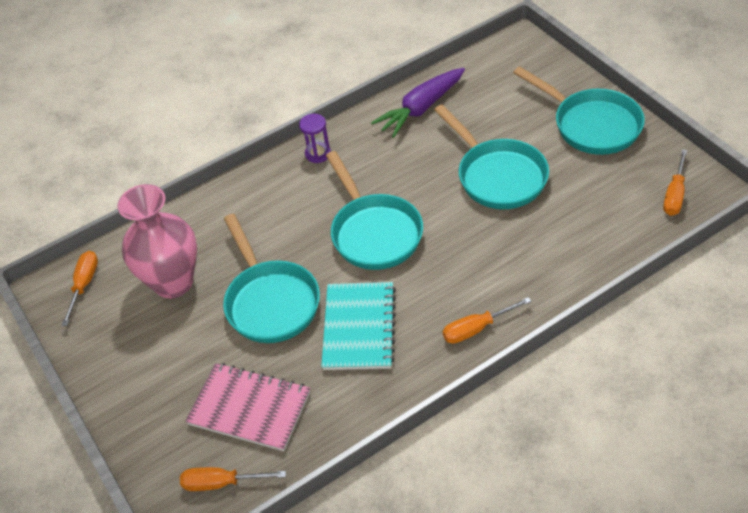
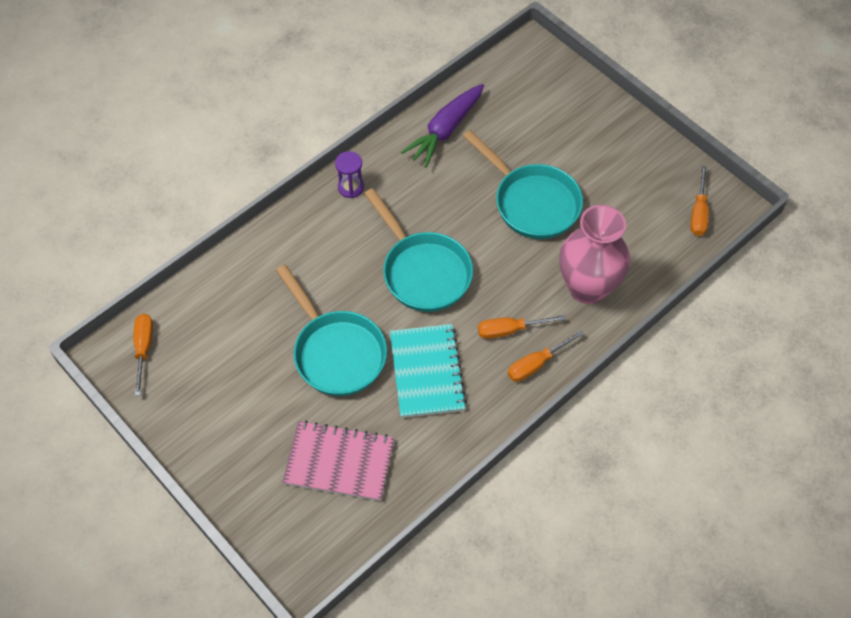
camera: 15 degrees left, 10 degrees up
pink vase [117,184,197,299] -> pink vase moved to [559,205,630,304]
orange screwdriver [180,467,286,491] -> orange screwdriver moved to [478,315,566,339]
turquoise pan [513,66,645,155] -> none

